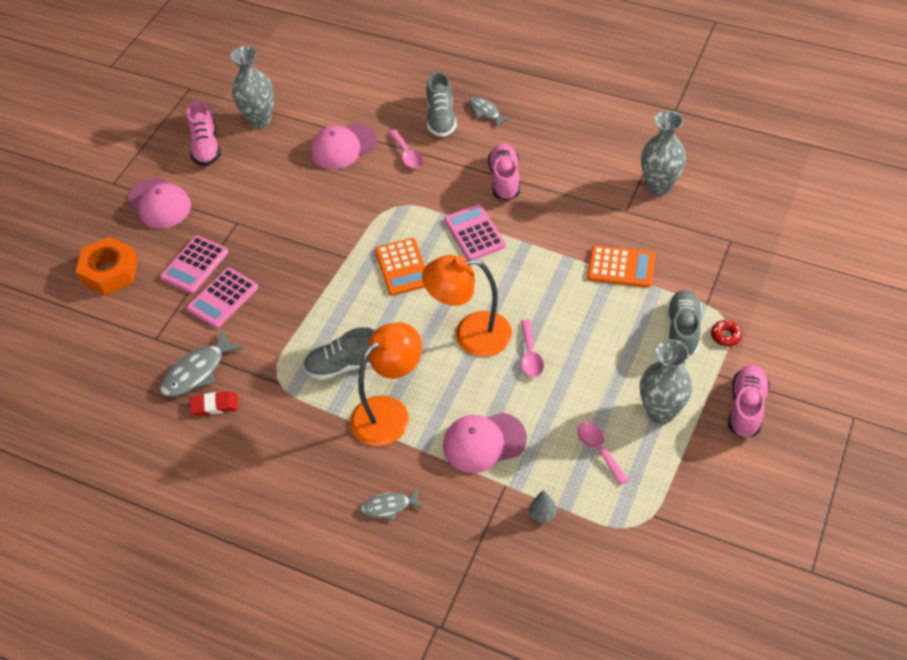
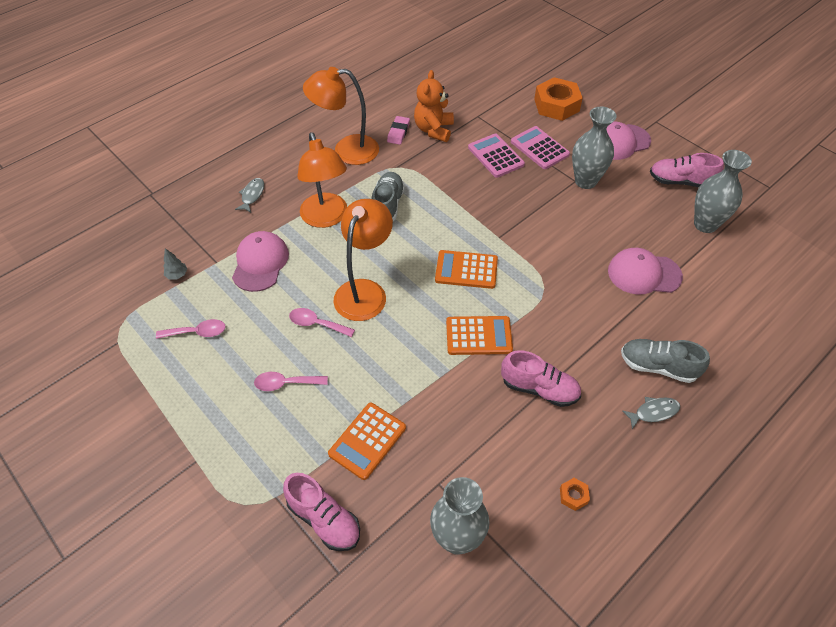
camera: 110 degrees right, 0 degrees up
grey fish [159,330,243,397] -> orange teddy bear [414,70,454,142]
red eraser [190,391,238,416] -> pink eraser [387,116,410,145]
pink cap [310,123,377,169] -> pink cap turned 75 degrees counterclockwise [608,248,683,295]
pink spoon [388,129,423,169] -> pink spoon moved to [254,372,328,391]
pink calculator [444,204,506,260] -> orange calculator [446,316,513,355]
grey vase [640,339,692,424] -> grey vase moved to [572,107,617,189]
grey shoe [667,290,702,356] -> none
red donut [711,320,742,346] -> none
pink shoe [728,365,770,438] -> pink shoe moved to [283,473,360,551]
none -> orange lamp [303,67,379,165]
none -> orange nut [560,478,590,511]

